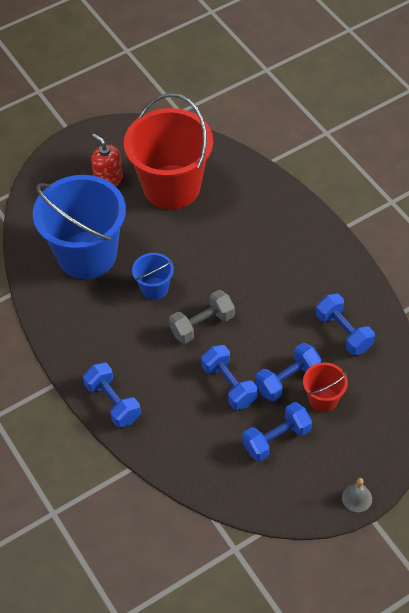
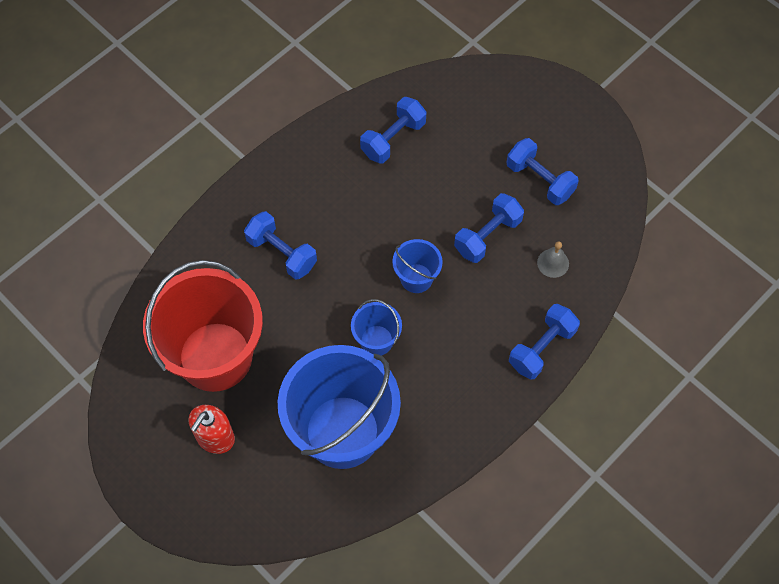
camera: 105 degrees left, 10 degrees up
grey dumbbell [169,290,235,344] -> blue bucket [392,239,443,293]
blue dumbbell [255,343,321,401] -> blue dumbbell moved to [244,211,317,280]
red bucket [303,362,348,412] -> none
grey bell [342,478,372,512] -> grey bell moved to [537,241,569,278]

